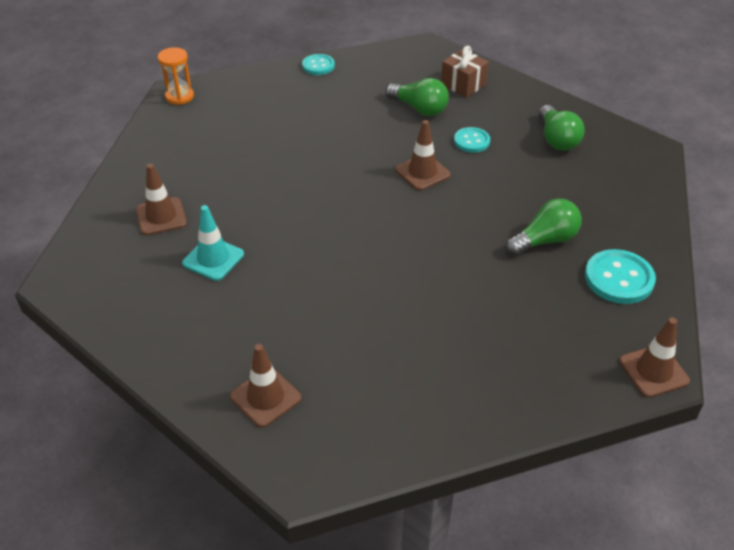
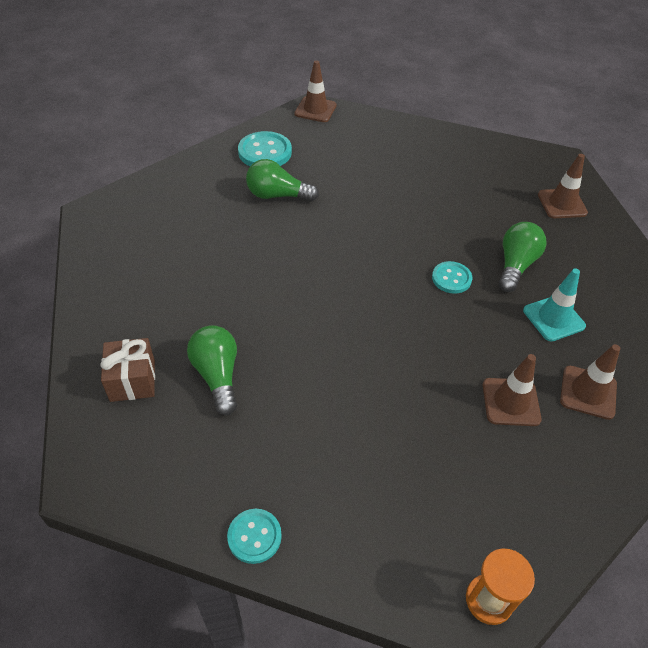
camera: 145 degrees left, 5 degrees up
brown traffic cone [395,120,451,191] -> brown traffic cone moved to [483,354,542,426]
turquoise button [454,127,490,153] -> turquoise button moved to [432,261,472,294]
green light bulb [539,105,585,151] -> green light bulb moved to [499,222,547,292]

